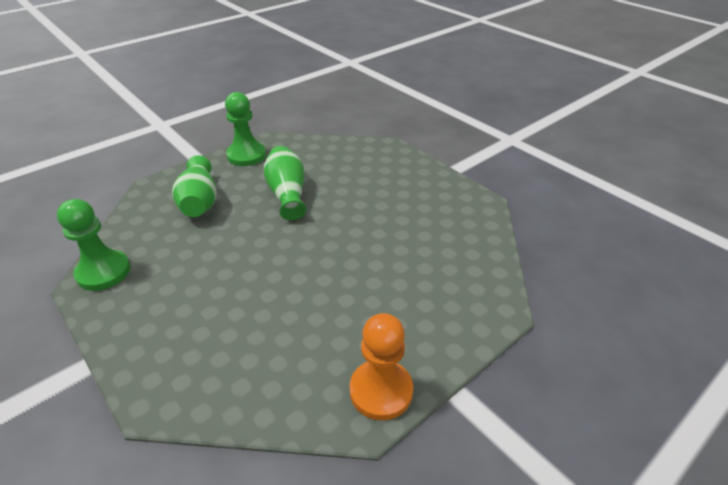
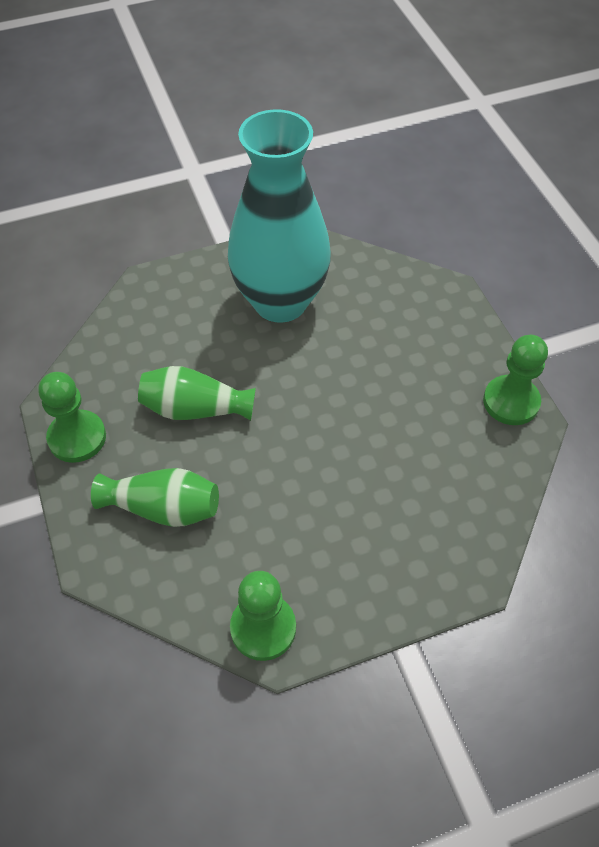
camera: 70 degrees left, 15 degrees up
orange pawn [350,313,413,420] -> green pawn [483,335,548,425]
none -> turquoise vase [228,109,331,323]

